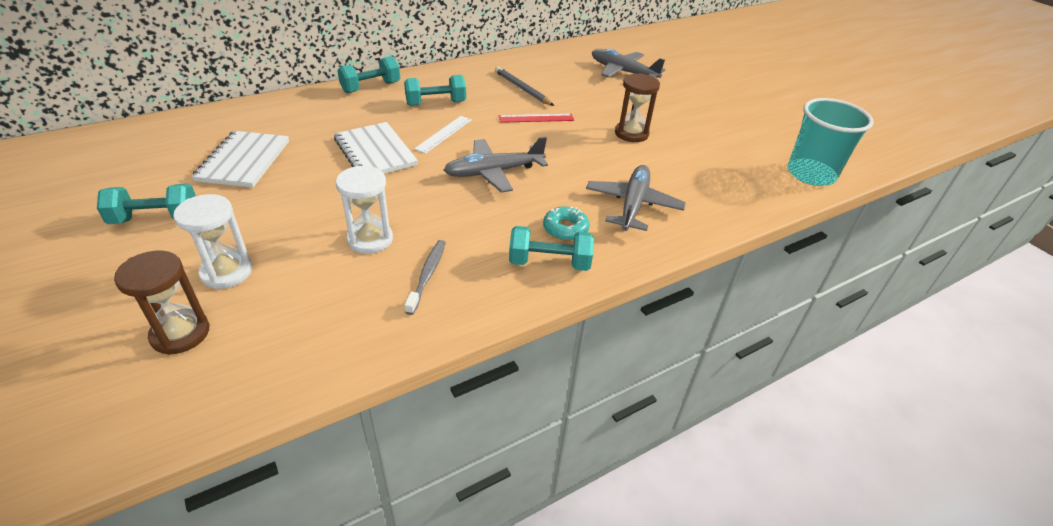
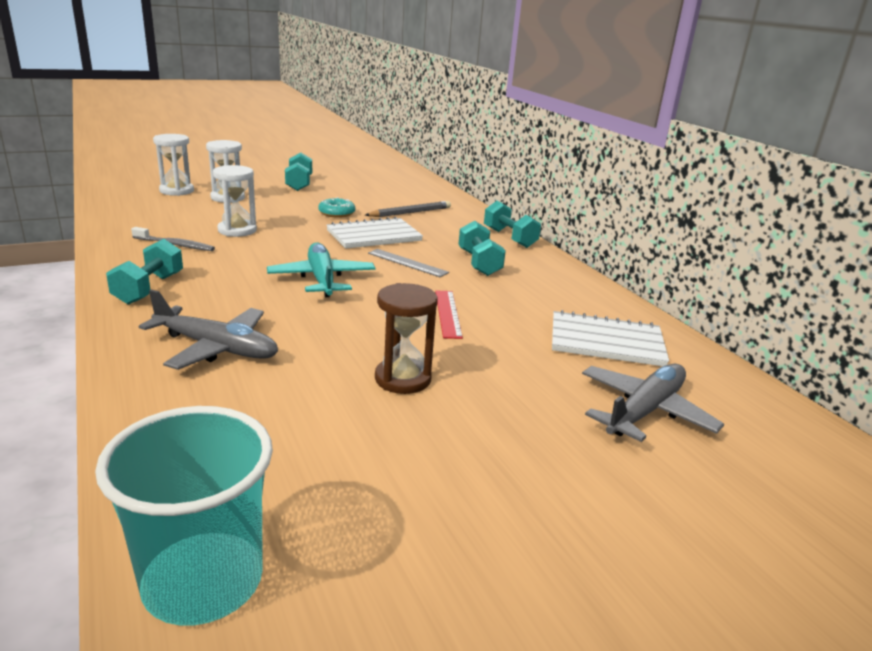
camera: 95 degrees right, 15 degrees down
brown hourglass [114,250,209,355] -> white hourglass [153,134,194,196]
white notebook [191,131,289,188] -> white notebook moved to [552,310,669,366]
white ruler [414,116,472,154] -> grey ruler [368,249,449,277]
grey plane [444,137,548,193] -> turquoise plane [267,242,375,297]
grey pencil [495,66,554,106] -> grey pencil moved to [365,201,451,217]
turquoise donut [543,206,590,241] -> turquoise donut moved to [318,197,355,218]

